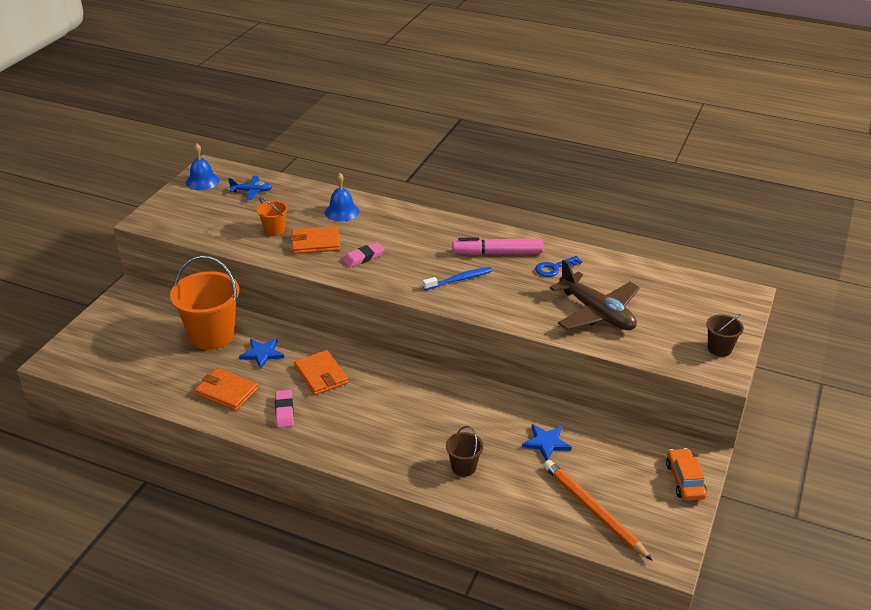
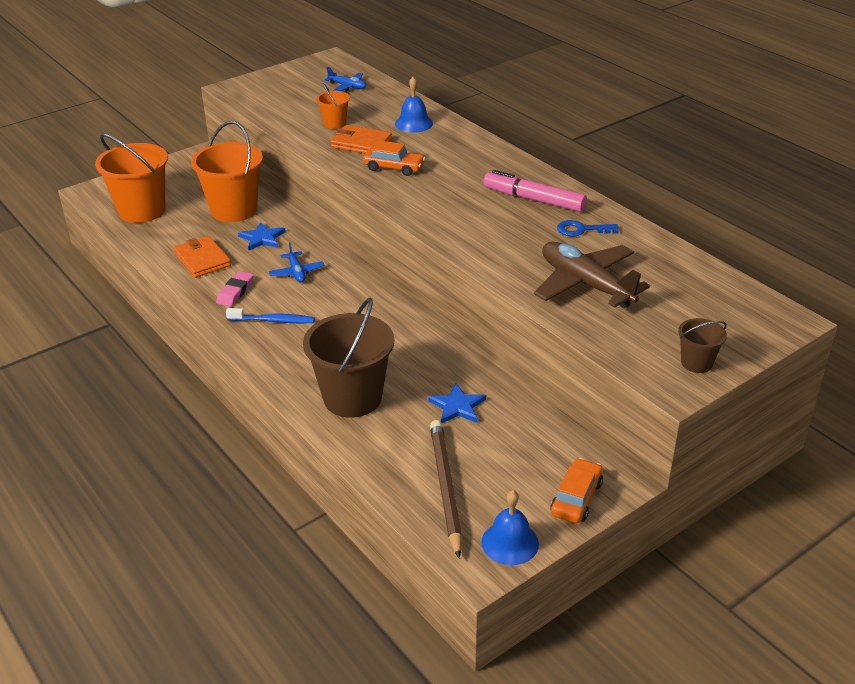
camera: 30 degrees right, 0 degrees up
blue bell [186,143,219,190] -> blue bell moved to [482,490,539,565]
orange wallet [294,350,348,395] -> blue plane [269,242,324,283]
pink eraser [343,242,385,267] -> orange car [363,141,425,176]
blue toothbrush [423,267,492,290] -> blue toothbrush moved to [226,308,315,323]
brown bucket [446,426,483,476] -> brown bucket [303,298,394,418], size x2.07
orange pencil [543,460,653,561] -> brown pencil [430,420,462,558]
brown plane [550,260,640,330] -> brown plane turned 150 degrees clockwise [534,242,650,308]
none -> orange bucket [95,134,168,223]

